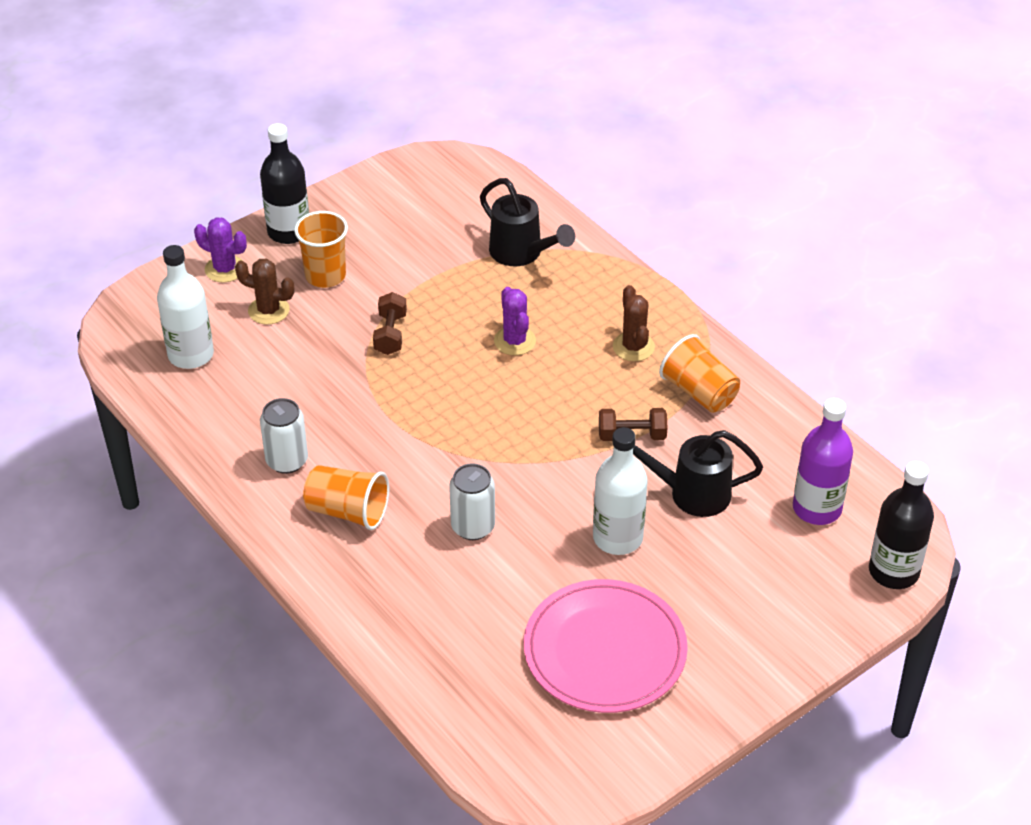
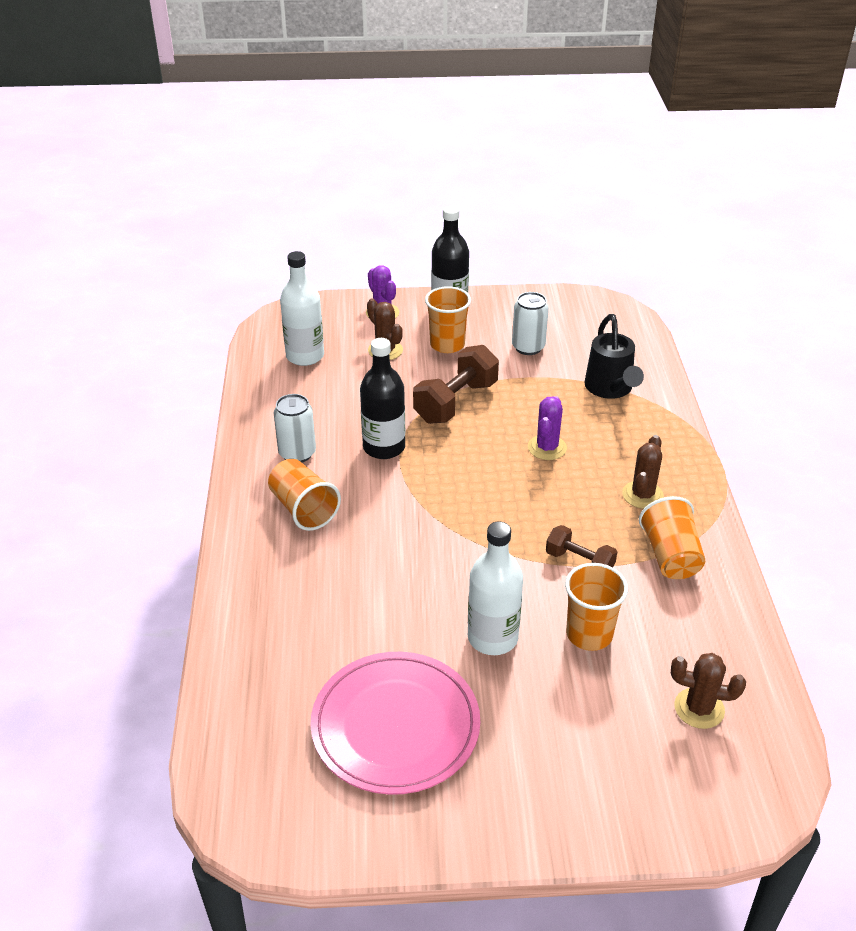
camera: 35 degrees right, 5 degrees down
brown dumbbell [373,292,407,355] -> brown dumbbell [413,345,499,424], size x1.68
white can [449,463,495,540] -> white can moved to [512,292,549,355]
black watering can [633,430,763,517] -> orange cup [565,563,628,651]
purple bottle [793,398,853,525] -> brown cactus [671,653,746,729]
black bottle [869,461,934,589] -> black bottle moved to [360,338,405,459]

